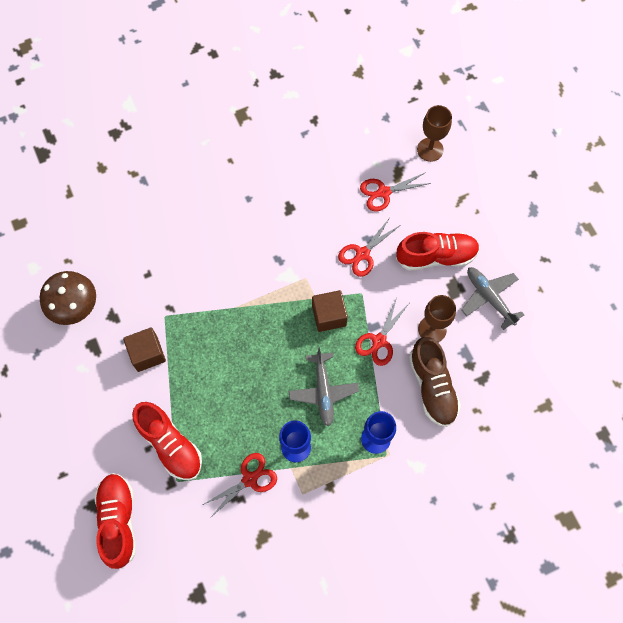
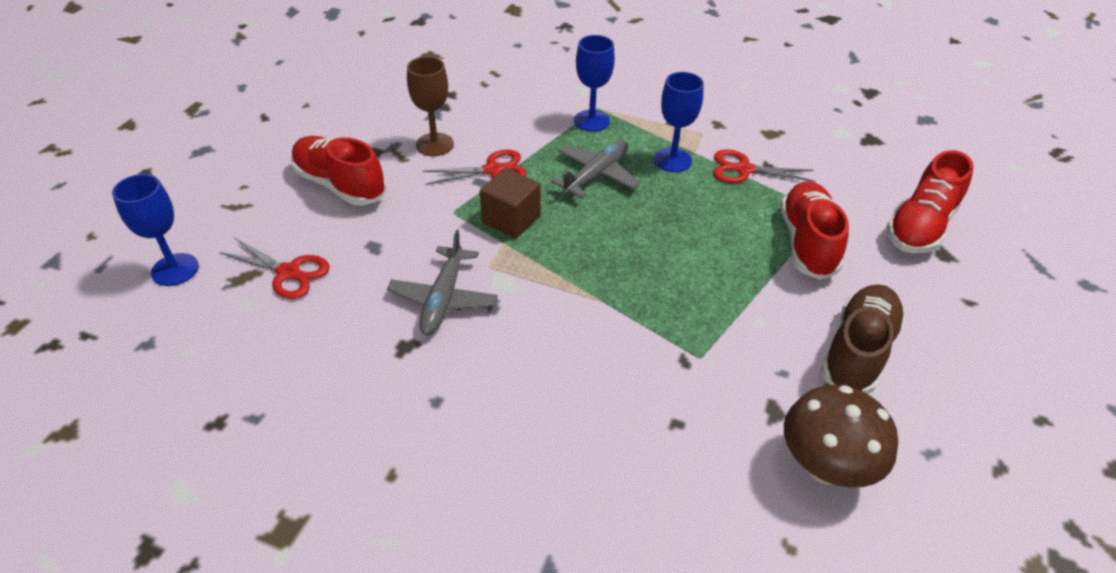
camera: 135 degrees left, 25 degrees down
brown cube [123,327,166,372] -> none
red scissors [338,219,399,277] -> none
brown shoe [409,337,461,427] -> brown shoe moved to [821,284,906,394]
brown goblet [417,105,452,162] -> blue goblet [112,174,199,286]
grey plane [461,267,525,330] -> grey plane moved to [387,230,498,335]

